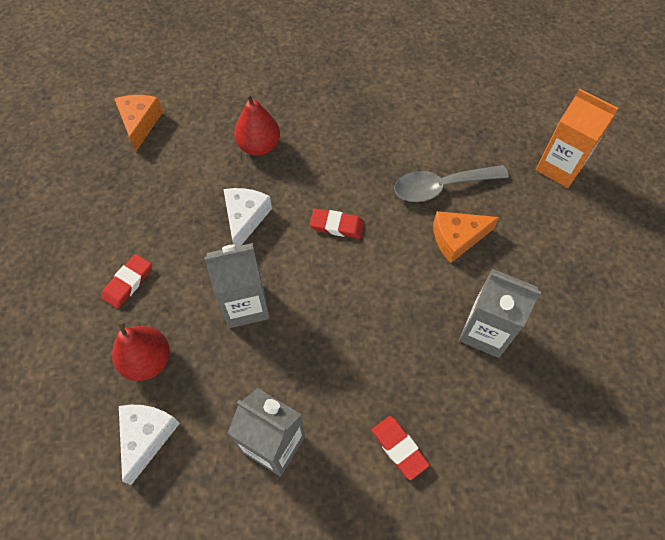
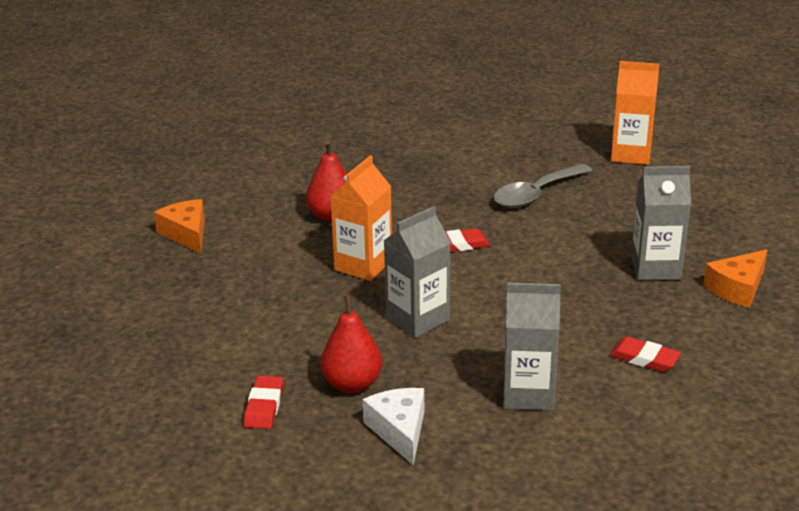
camera: 25 degrees left, 30 degrees down
red eraser [102,254,152,309] -> red eraser moved to [244,376,284,429]
white cheese [223,188,272,247] -> orange carton [330,155,392,281]
orange cheese [433,211,499,263] -> orange cheese moved to [703,250,767,308]

